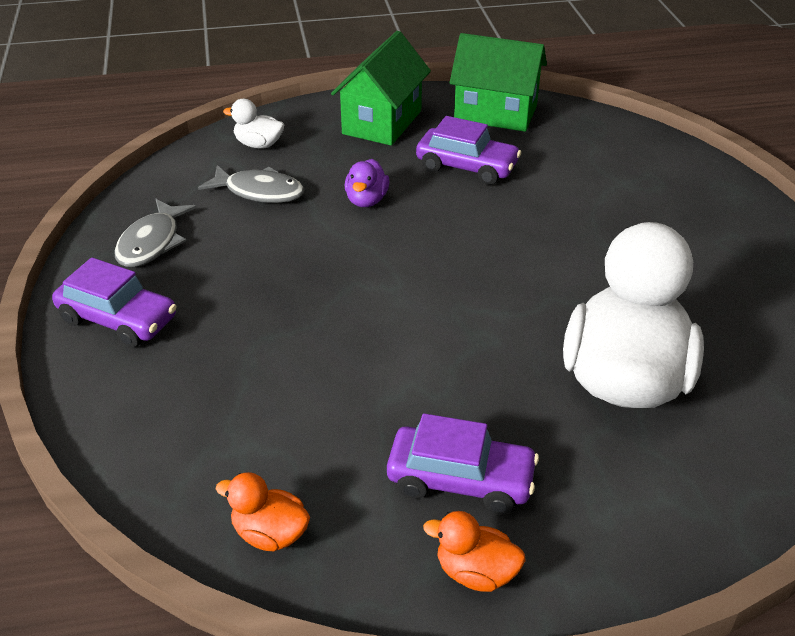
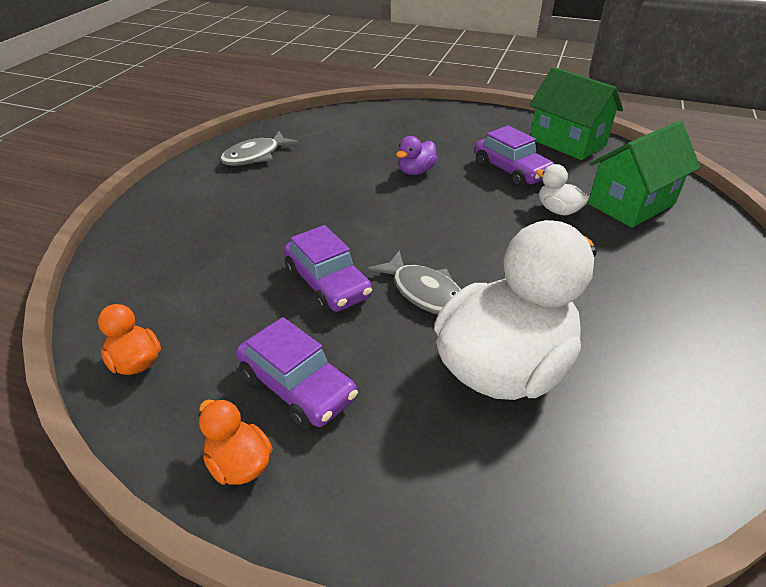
camera: 30 degrees right, 0 degrees up
purple car [52,257,177,347] -> purple car moved to [284,225,372,313]
grey fish [198,165,305,203] -> grey fish moved to [367,250,461,315]
white duck [223,99,284,149] -> white duck moved to [536,164,589,215]
green house [331,31,431,146] -> green house moved to [588,121,701,228]

